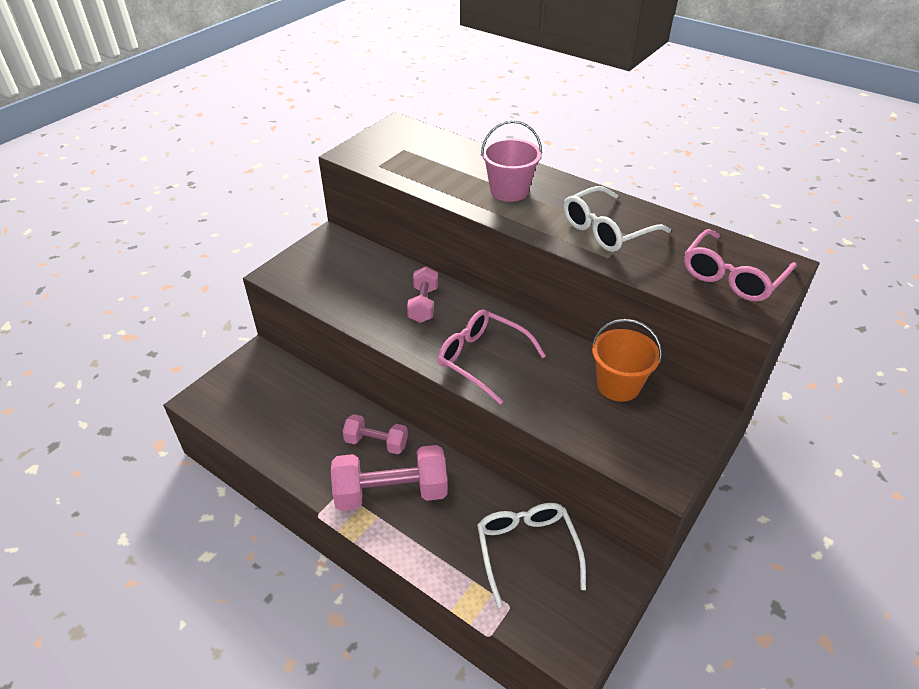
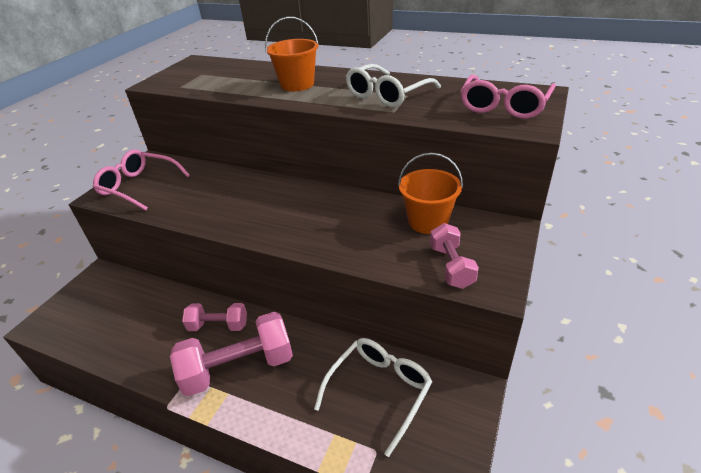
camera: 10 degrees left, 5 degrees down
pink dumbbell [407,267,438,323] -> pink dumbbell moved to [430,223,479,289]
pink glasses [438,309,546,405] -> pink glasses moved to [93,149,190,211]
white glasses [477,503,586,608] -> white glasses turned 60 degrees clockwise [314,338,432,457]
pink bucket [481,120,542,202] -> orange bucket [265,17,319,91]

